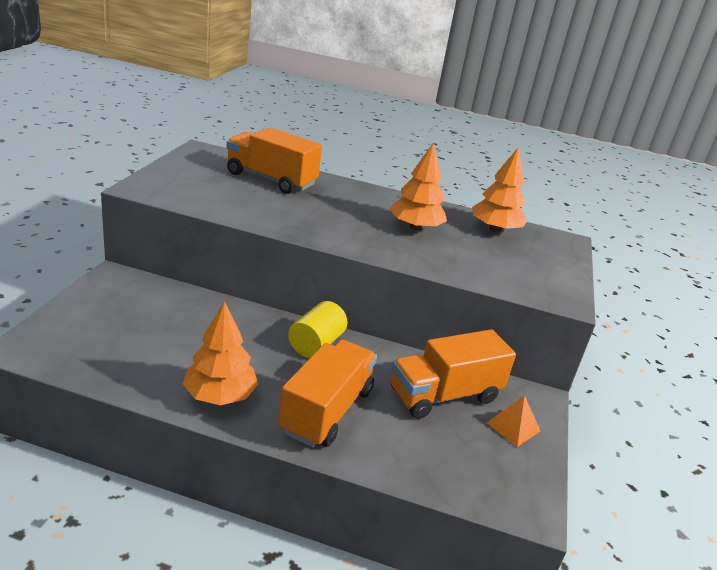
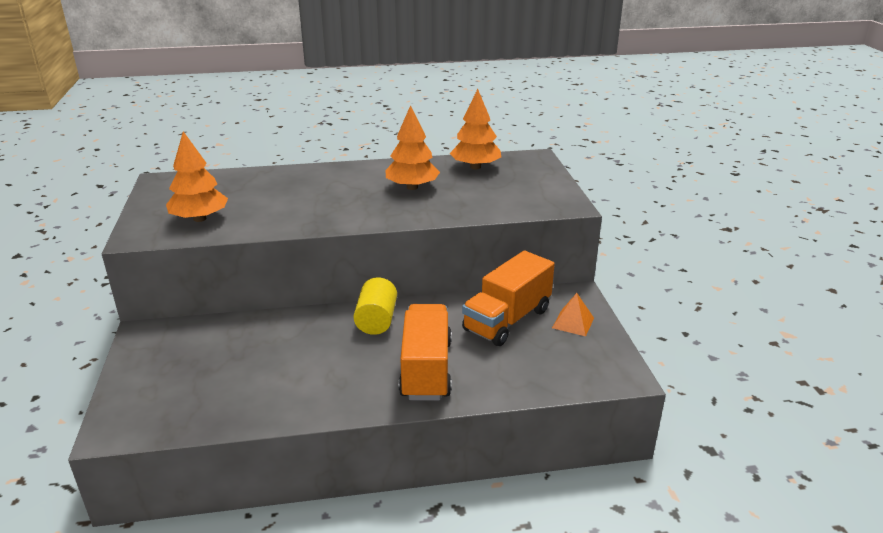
camera: 20 degrees left, 0 degrees up
orange tree [183,302,258,405] -> orange tree moved to [166,131,228,222]
orange truck [226,127,322,194] -> none

